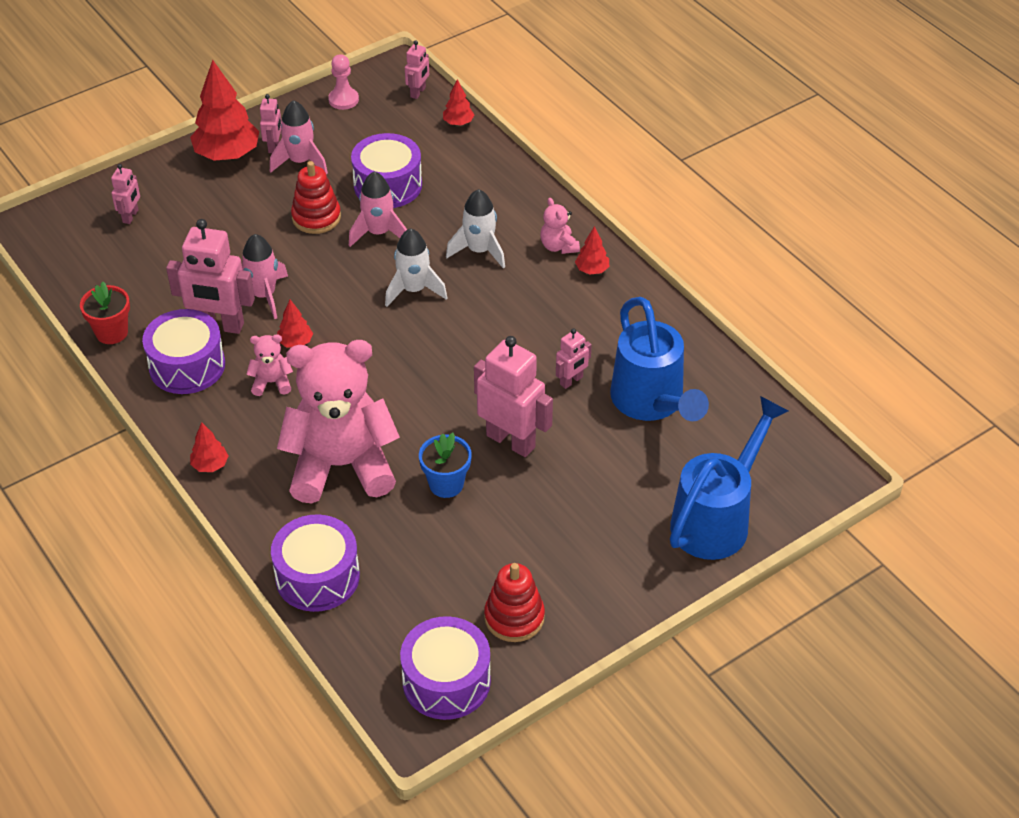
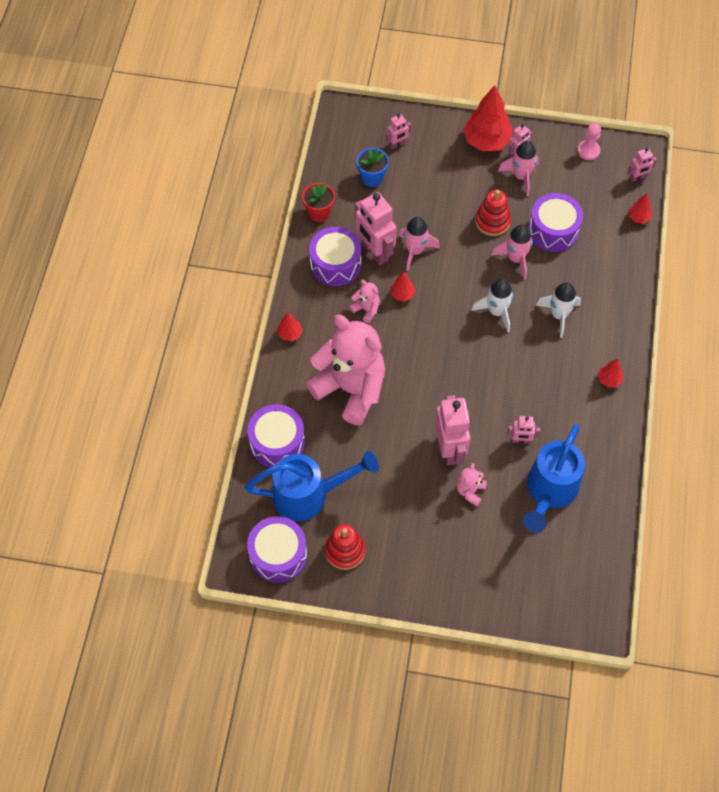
camera: 45 degrees right, 15 degrees up
blue flower pot [419,433,472,498] -> blue flower pot moved to [356,148,389,187]
pink teddy bear [540,198,580,254] -> pink teddy bear moved to [456,463,487,507]
blue watering can [670,396,788,560] -> blue watering can moved to [245,451,379,521]

